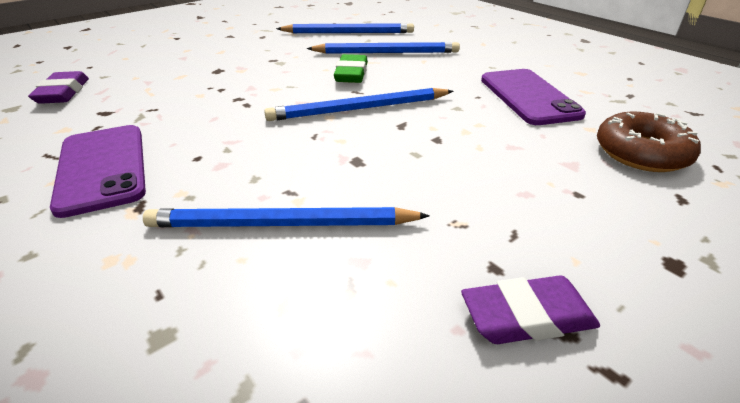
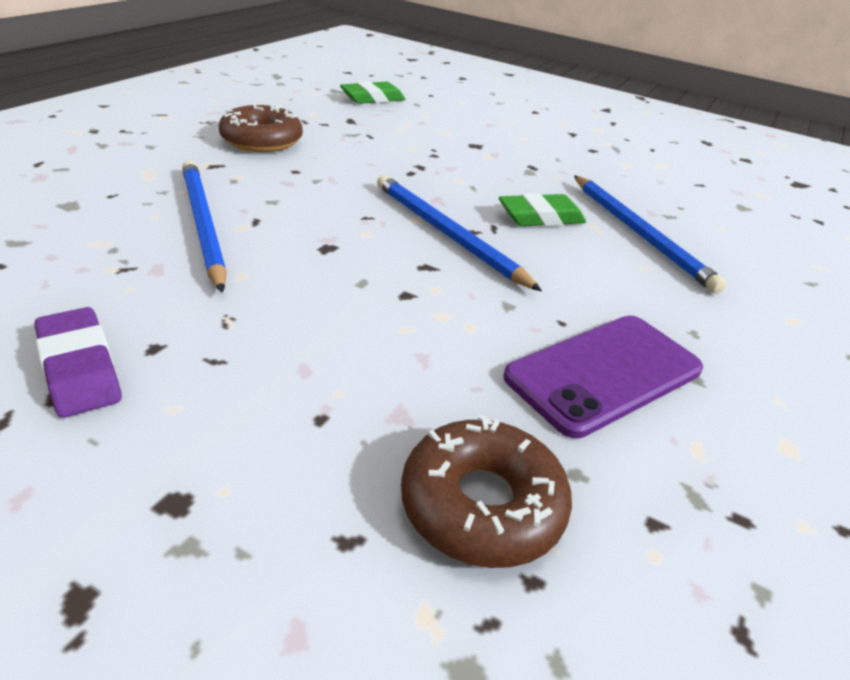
camera: 65 degrees right, 0 degrees up
purple eraser [28,71,89,104] -> green eraser [340,81,405,104]
purple phone [50,125,146,218] -> brown donut [218,104,303,152]
blue pencil [276,23,414,33] -> none

